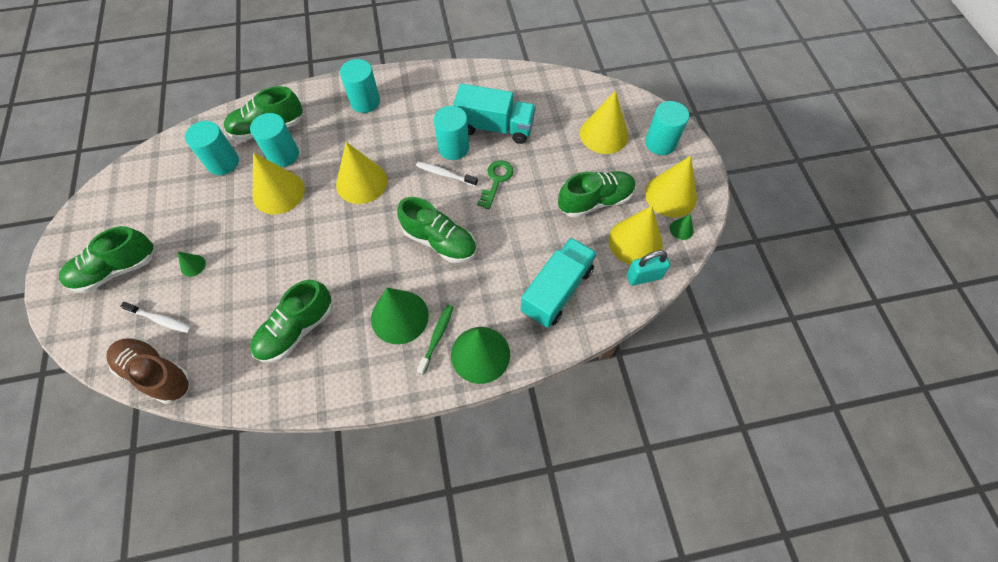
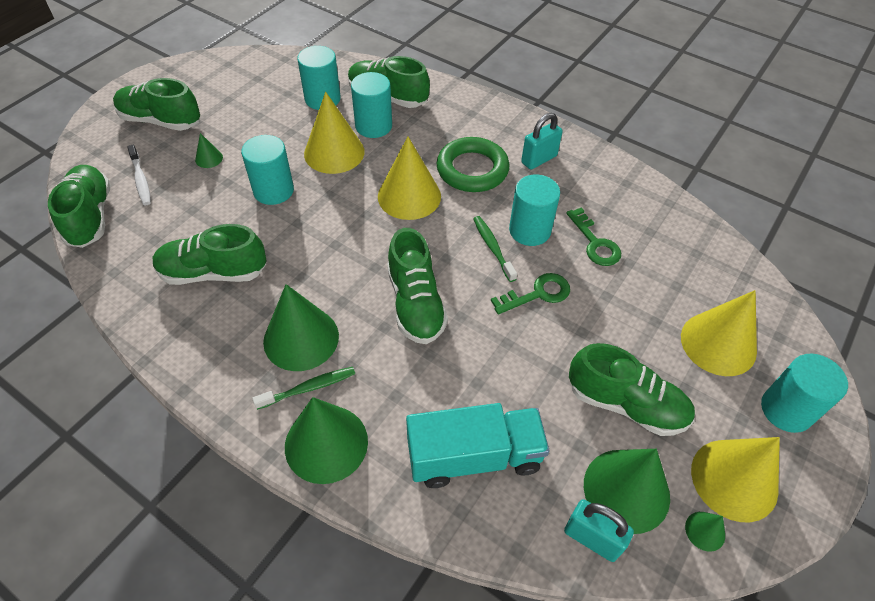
camera: 45 degrees right, 10 degrees down
brown shoe [106,338,191,404] -> green shoe [48,165,111,248]
turquoise cylinder [340,59,380,113] -> turquoise cylinder moved to [241,135,294,205]
white toothbrush [416,162,478,186] -> green toothbrush [473,216,517,282]
turquoise truck [453,84,536,144] -> green key [566,207,621,266]
yellow cone [608,206,663,265] -> green cone [584,449,670,534]
none -> green ring [436,137,509,192]
none -> turquoise padlock [521,113,563,170]

